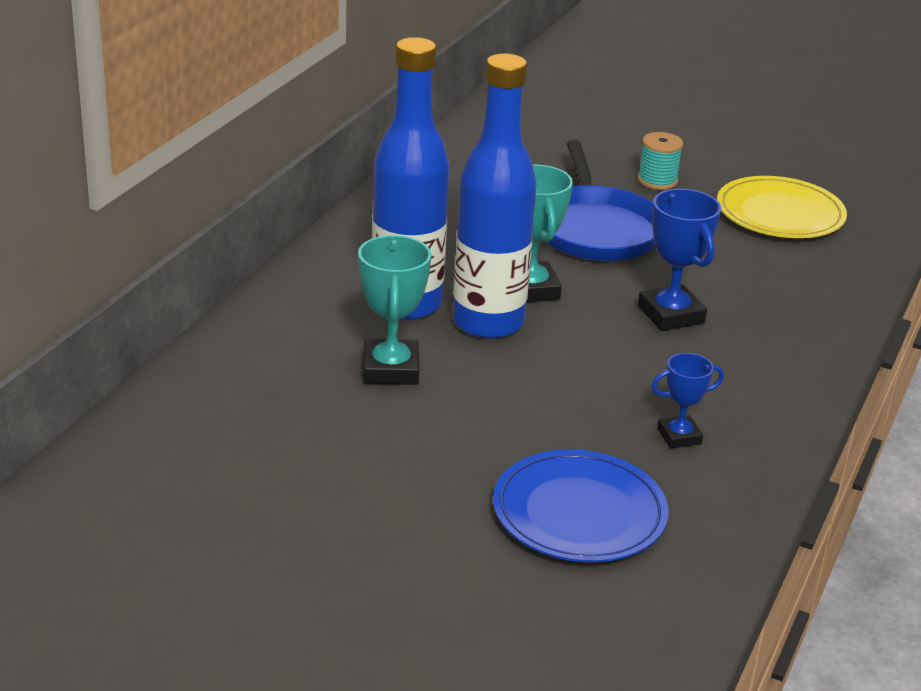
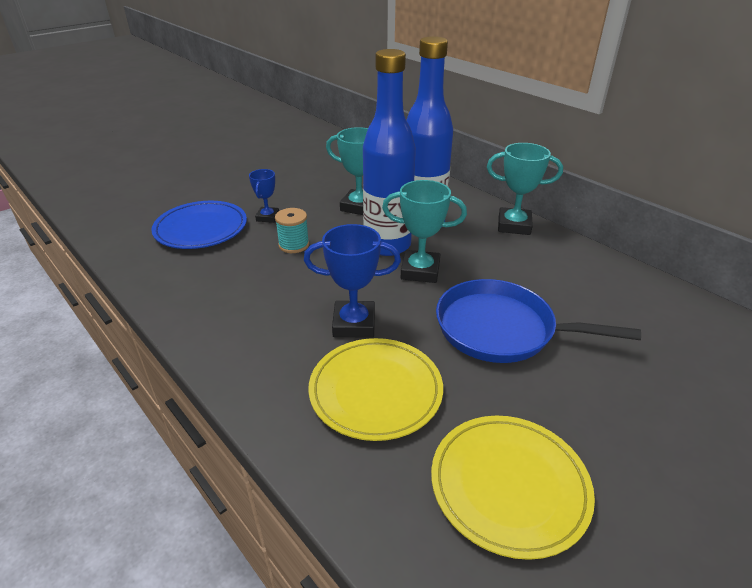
camera: 115 degrees right, 5 degrees up
turquoise spool [638,132,683,190] -> turquoise spool moved to [275,208,309,253]
blue trophy [652,353,724,448] -> blue trophy moved to [249,169,279,223]
none -> yellow plate [308,338,443,441]
none -> turquoise trophy [487,143,563,235]

